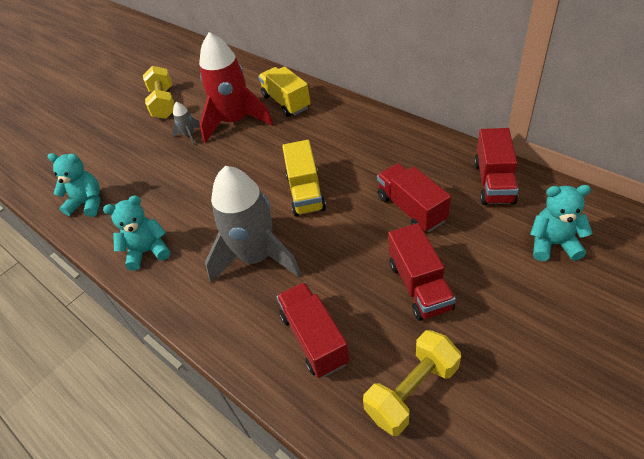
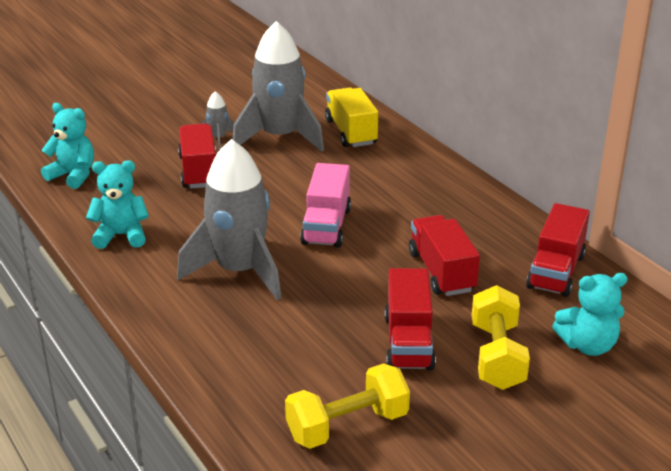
camera: 10 degrees right, 15 degrees down
yellow dumbbell [143,66,175,119] -> yellow dumbbell moved to [472,285,530,390]
red rocket [199,32,273,143] -> grey rocket [233,21,324,152]
red truck [276,282,350,378] -> red truck moved to [178,123,216,189]
yellow truck [282,140,326,216] -> pink truck [300,163,351,248]
turquoise teddy bear [530,185,593,261] -> turquoise teddy bear turned 150 degrees clockwise [552,273,628,356]

